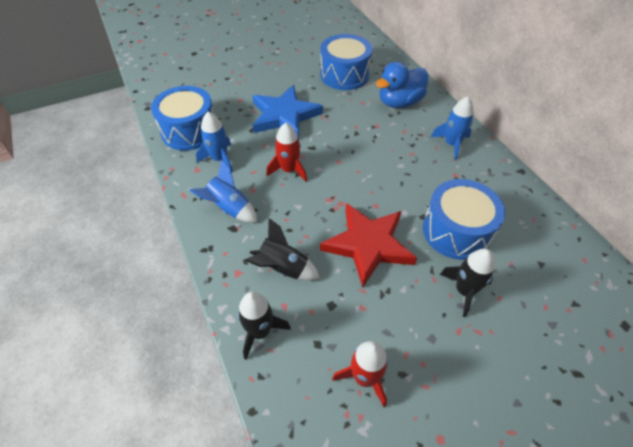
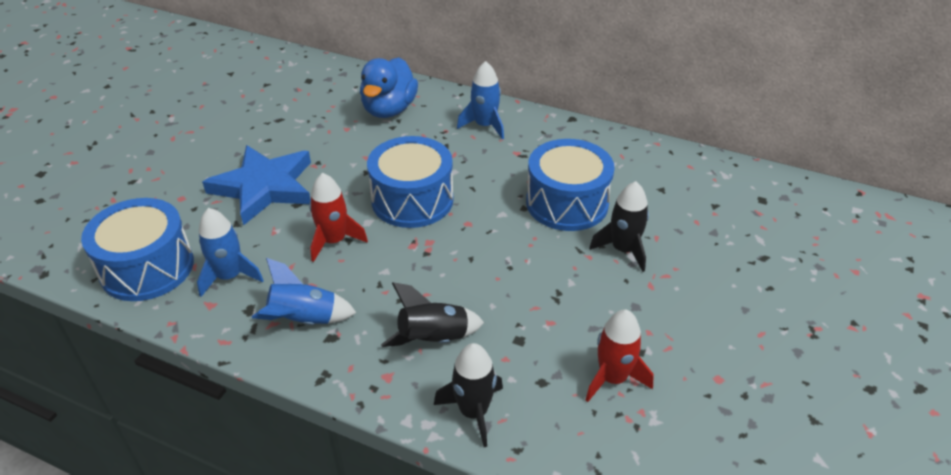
camera: 40 degrees left, 10 degrees down
blue drum [320,34,372,90] -> blue drum moved to [367,136,453,228]
red star [320,203,417,287] -> none

